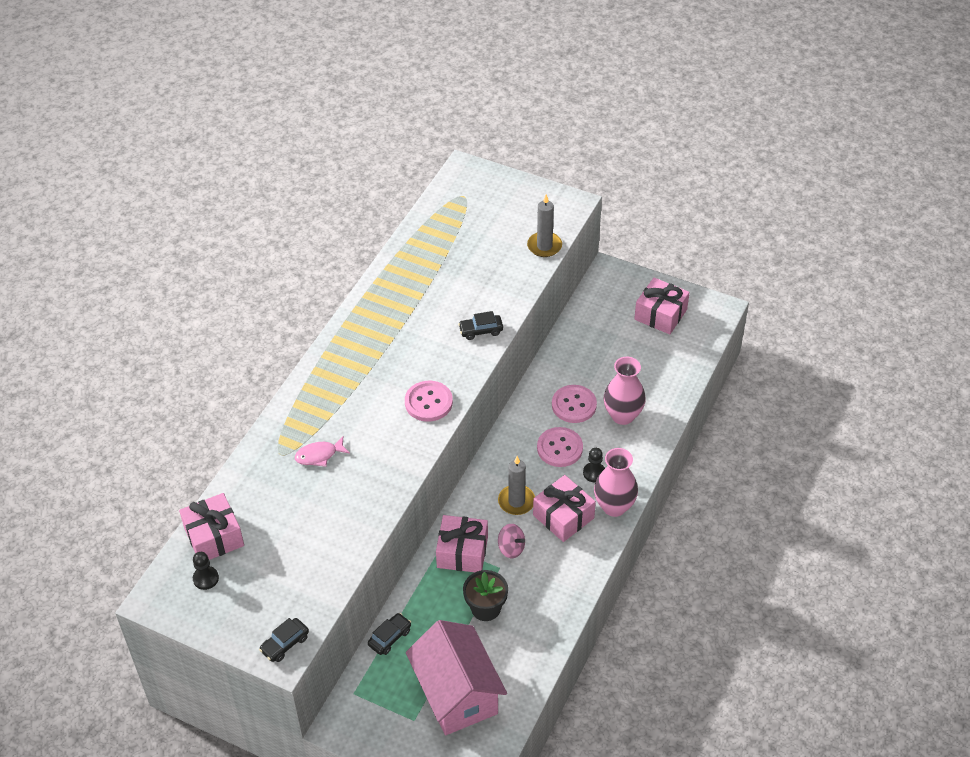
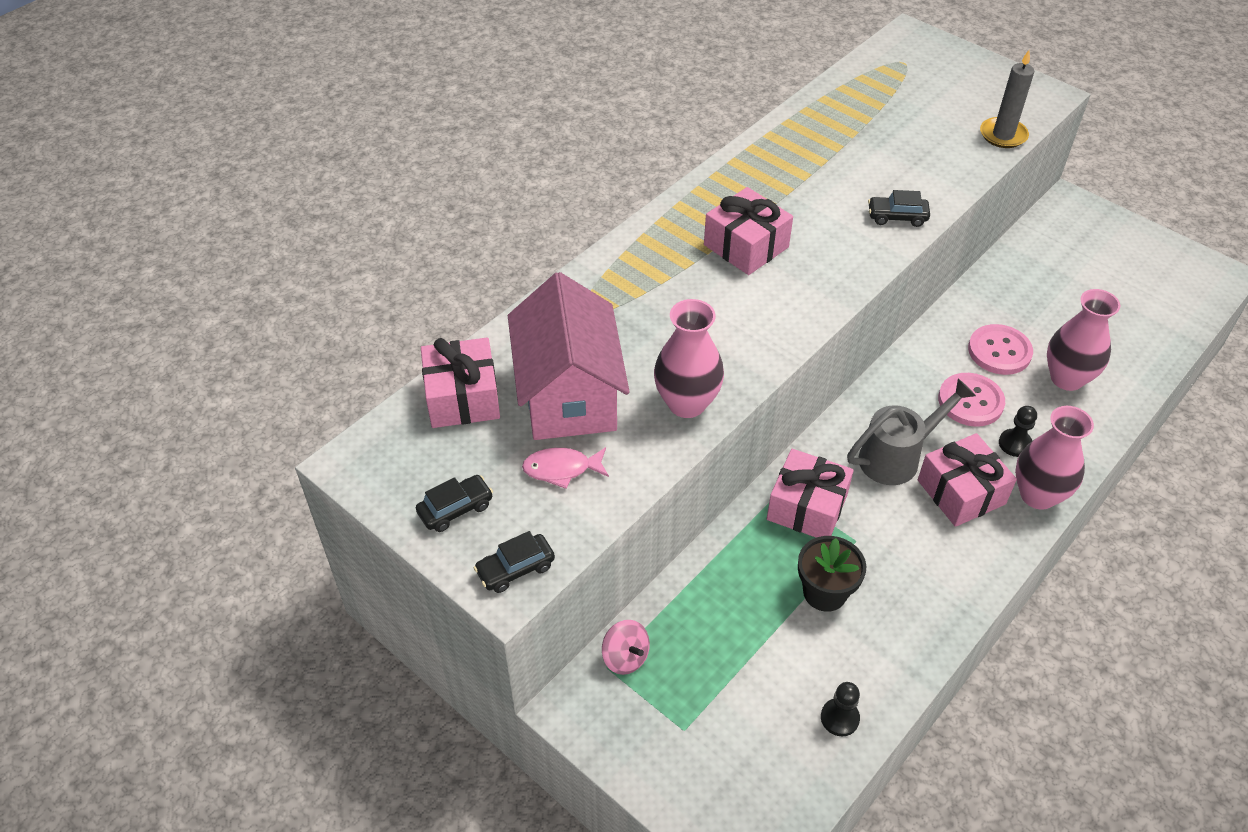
camera: 15 degrees right, 0 degrees up
black pawn [193,552,219,590] -> black pawn moved to [821,682,860,736]
pink fish [295,436,350,467] -> pink fish moved to [522,447,609,489]
black car [368,613,411,655] -> black car moved to [416,475,493,532]
pink button [405,381,453,422] -> none
pink house [406,620,507,735] -> pink house moved to [508,272,630,440]
grey candle [498,456,535,515] -> grey watering can [847,378,976,485]
pink spinning top [498,524,525,558] -> pink spinning top moved to [602,620,650,675]
pink gift [634,278,690,334] -> pink gift moved to [704,187,793,275]
none -> pink vase [654,299,724,418]

